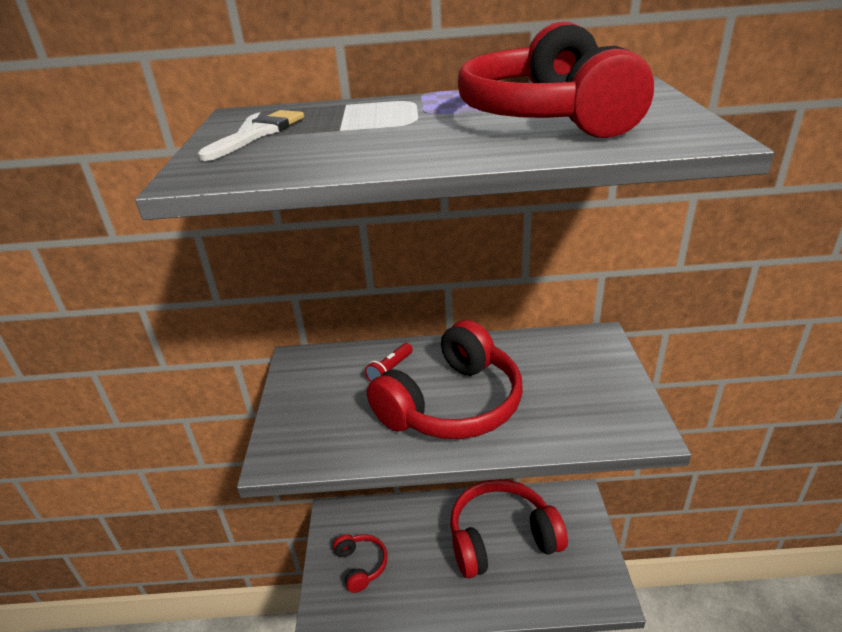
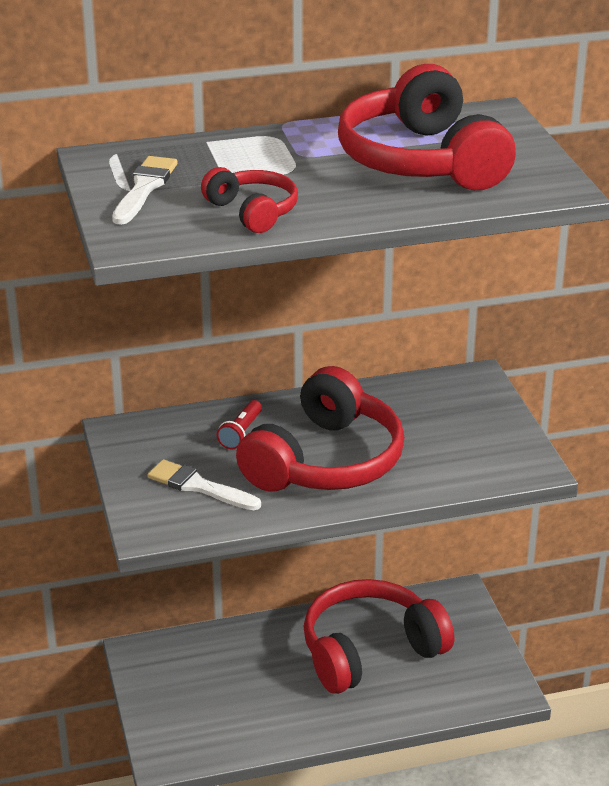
camera: 15 degrees left, 0 degrees up
red headphones [333,534,388,593] -> red headphones moved to [201,167,298,233]
none -> white brush [147,459,261,510]

